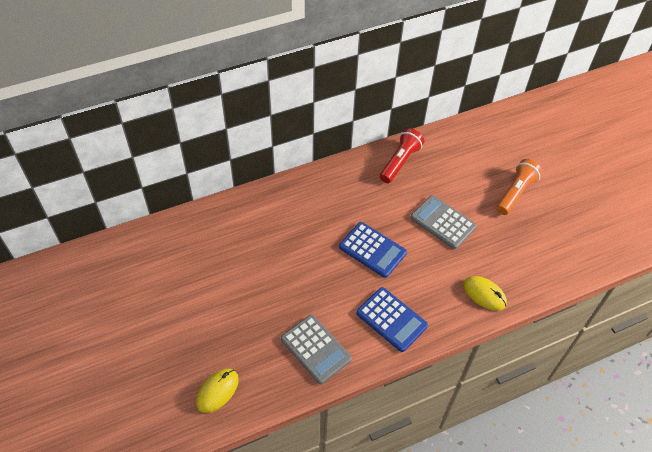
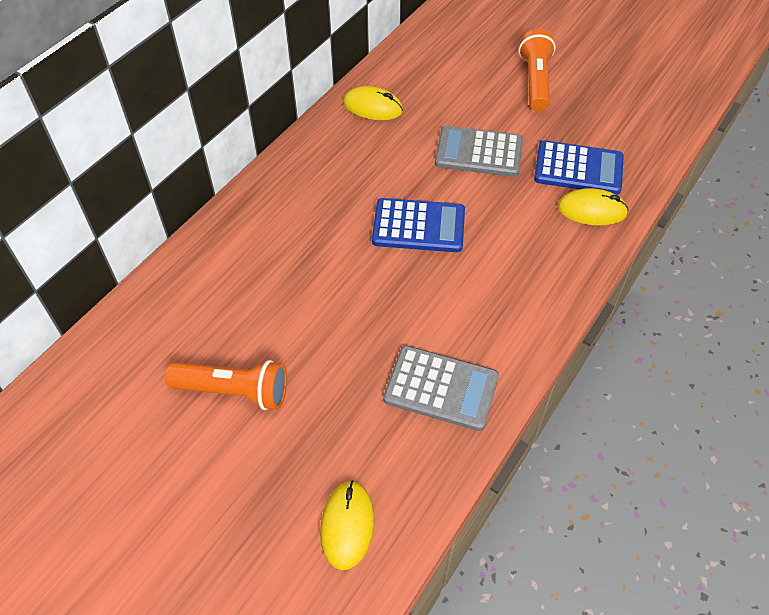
camera: 30 degrees left, 0 degrees up
blue calculator [356,287,428,352] -> blue calculator moved to [534,140,624,195]
red flashlight [380,128,425,183] -> yellow mouse [343,86,403,120]
none -> orange flashlight [165,360,287,410]

